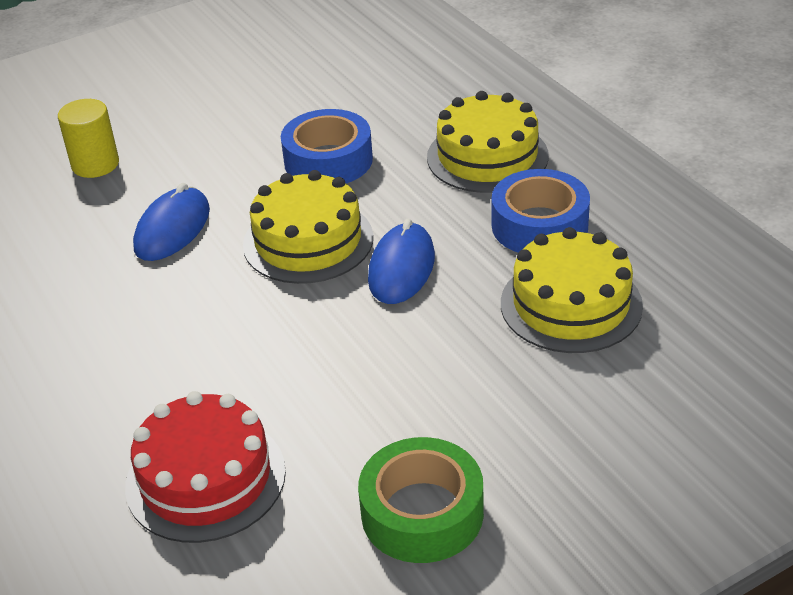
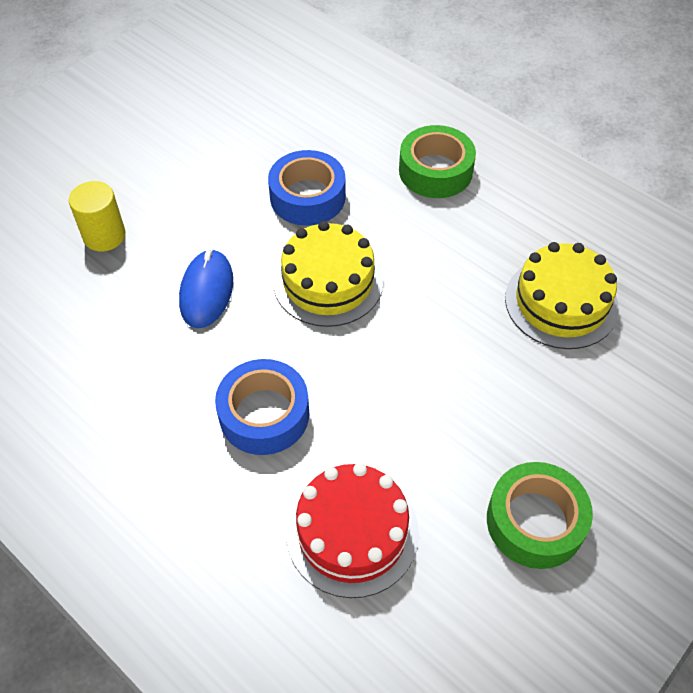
camera: 20 degrees left, 15 degrees up
blue mouse [368,219,435,304] -> none
yellow cake [427,91,549,193] -> green tape [399,125,476,198]
blue tape [492,169,590,253] -> blue tape moved to [215,359,309,455]

